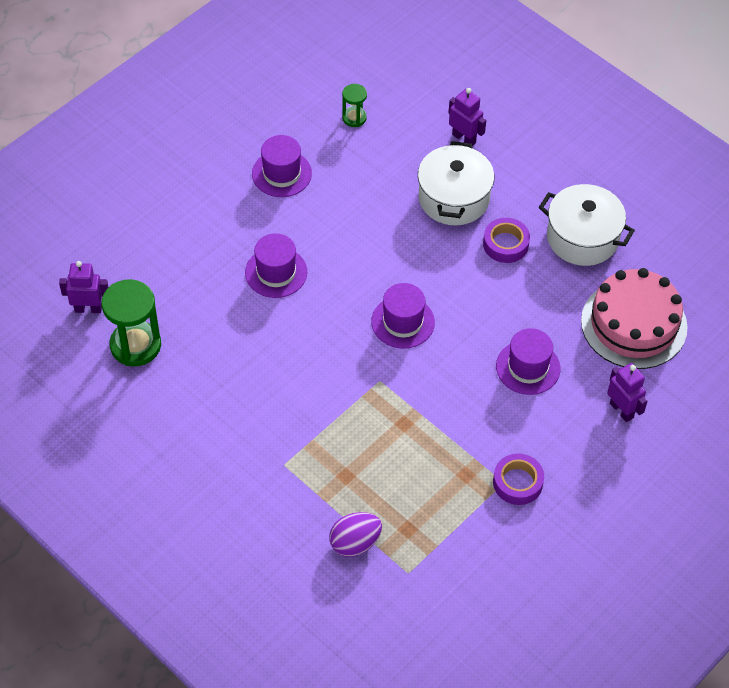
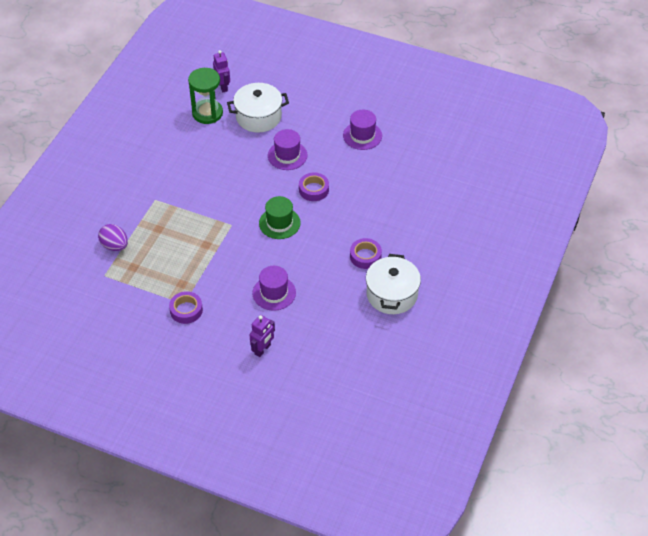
camera: 70 degrees right, 5 degrees down
green hourglass [342,84,367,127] -> none
purple hat [371,283,435,349] -> green hat [259,196,301,239]
white pot [418,141,494,225] -> white pot moved to [227,83,289,133]
purple robot [448,88,486,146] -> none
pink cake [581,268,688,369] -> none
none -> purple tape [299,173,329,201]

